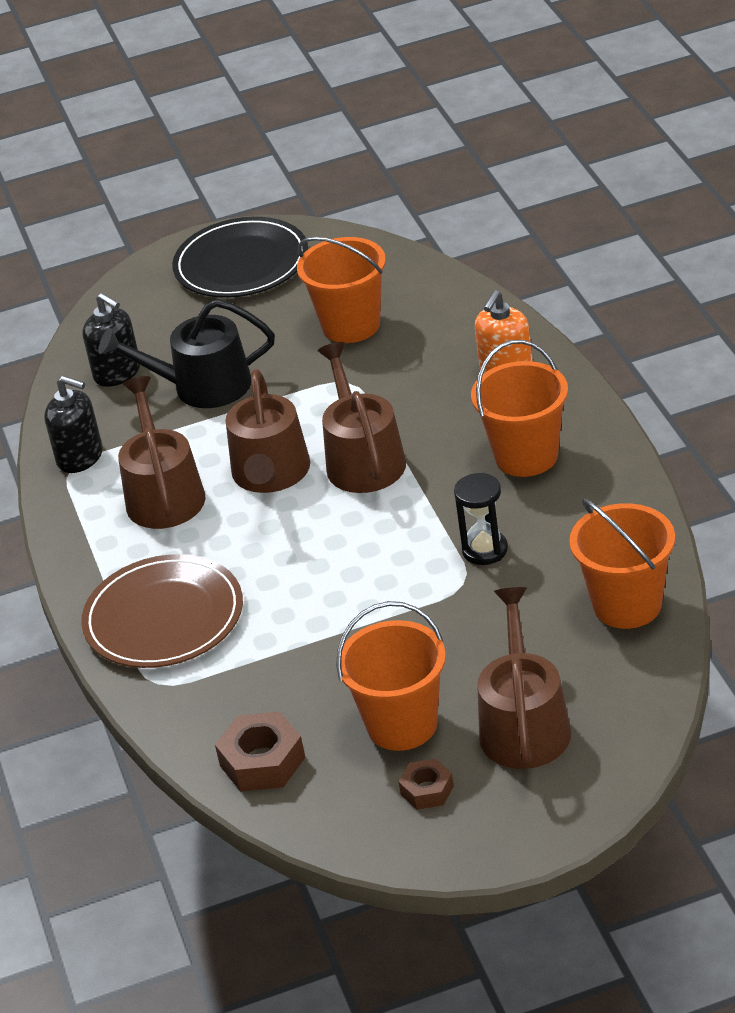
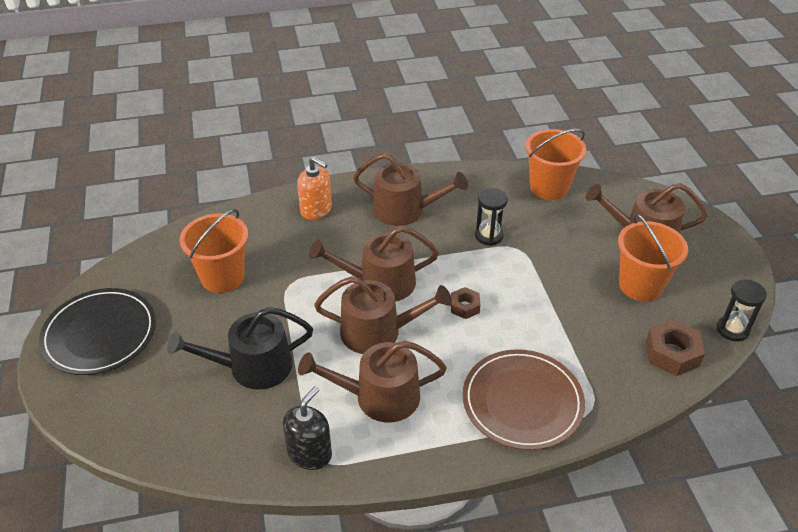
camera: 90 degrees left, 5 degrees up
black soap dispenser [82,293,140,387] -> none
black watering can [98,299,275,408] -> black watering can turned 75 degrees clockwise [167,307,313,390]
brown nut [399,758,454,810] -> brown nut moved to [451,287,480,319]
orange bucket [471,340,568,477] -> brown watering can [353,153,468,226]
none -> black hourglass [717,279,767,342]

